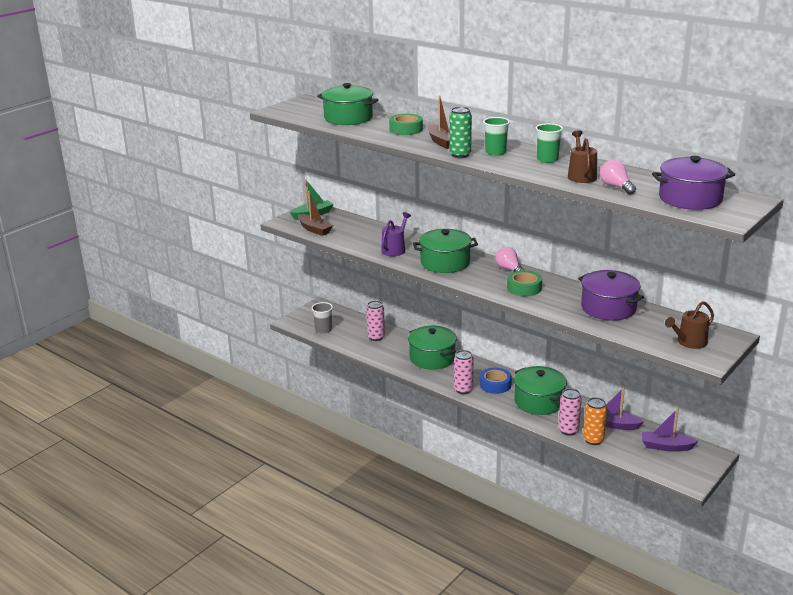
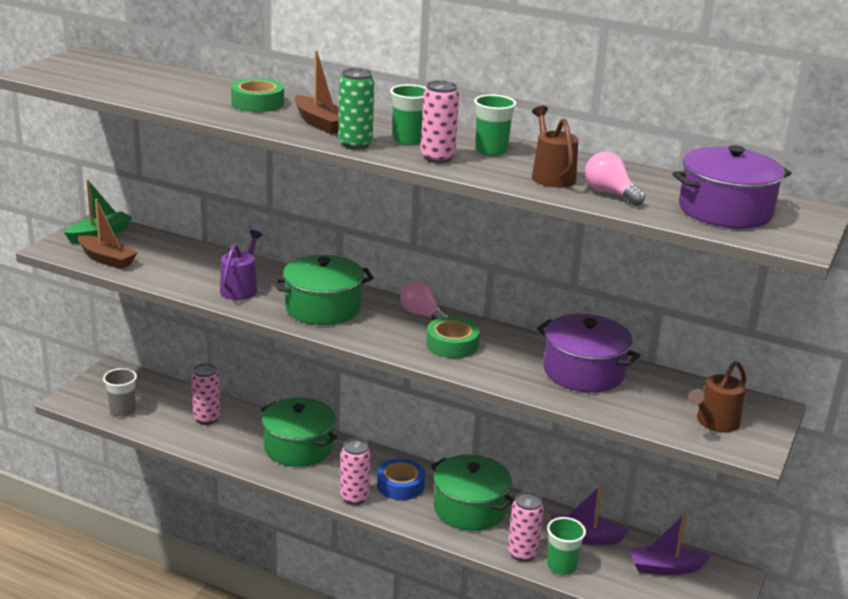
camera: 15 degrees left, 0 degrees up
green pot [317,83,378,125] -> none
orange can [583,397,607,445] -> green cup [547,517,586,575]
none -> pink can [421,80,459,163]

